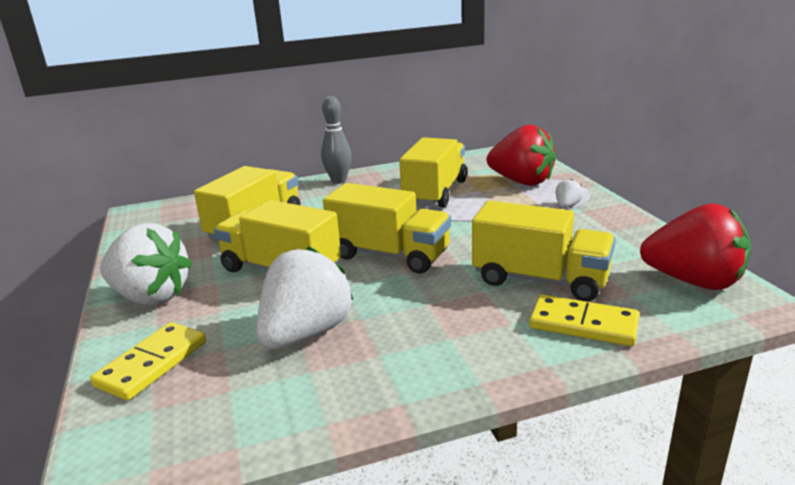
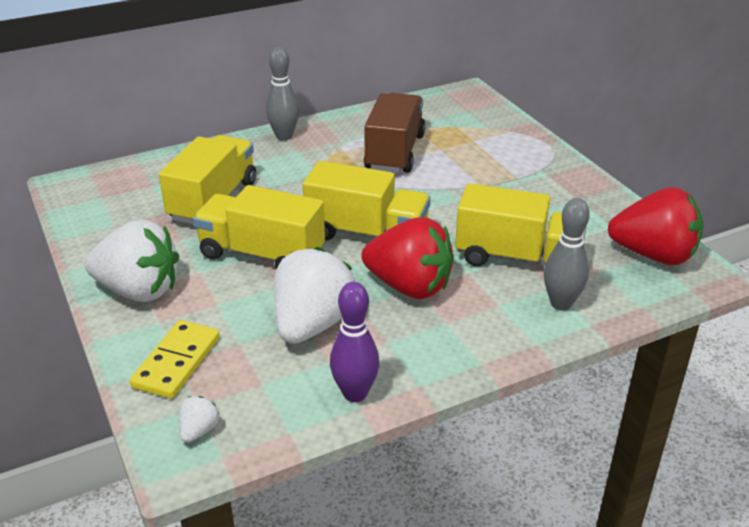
camera: 10 degrees left, 10 degrees up
yellow truck [399,137,467,208] -> brown truck [364,93,426,173]
red strawberry [487,125,556,186] -> red strawberry moved to [361,217,454,299]
yellow domino [529,295,640,346] -> grey bowling pin [544,198,590,311]
white strawberry [555,179,584,208] -> white strawberry moved to [179,396,220,443]
none -> purple bowling pin [330,282,380,402]

